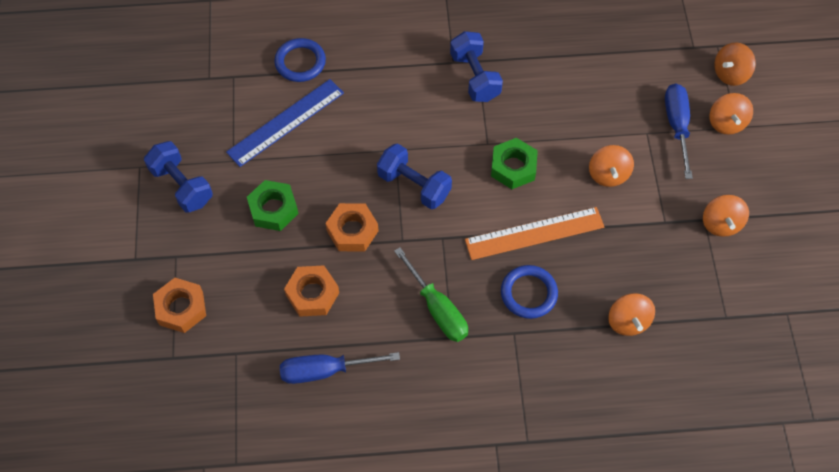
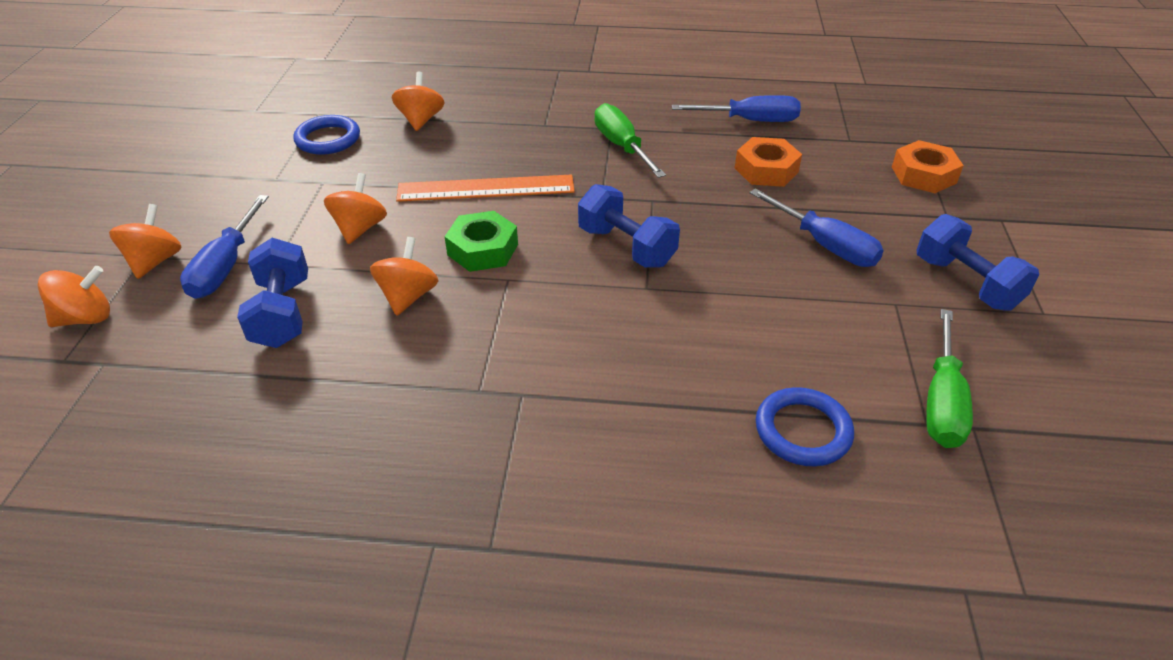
camera: 170 degrees left, 20 degrees down
blue ruler [226,79,344,167] -> none
green nut [247,180,298,231] -> blue screwdriver [749,188,884,267]
orange nut [325,203,379,251] -> none
blue dumbbell [450,31,503,102] -> blue dumbbell moved to [237,238,308,348]
blue ring [501,265,558,319] -> blue ring moved to [293,115,360,155]
orange spinning top [703,195,749,237] -> orange spinning top moved to [370,237,439,316]
none -> green screwdriver [926,309,973,448]

